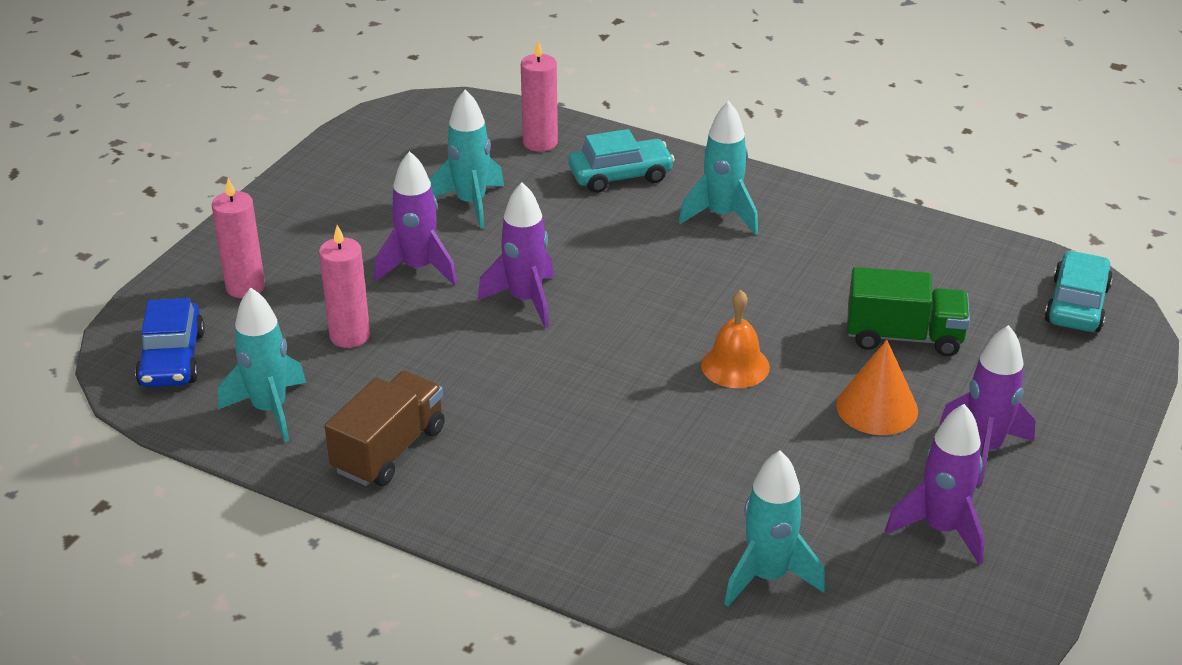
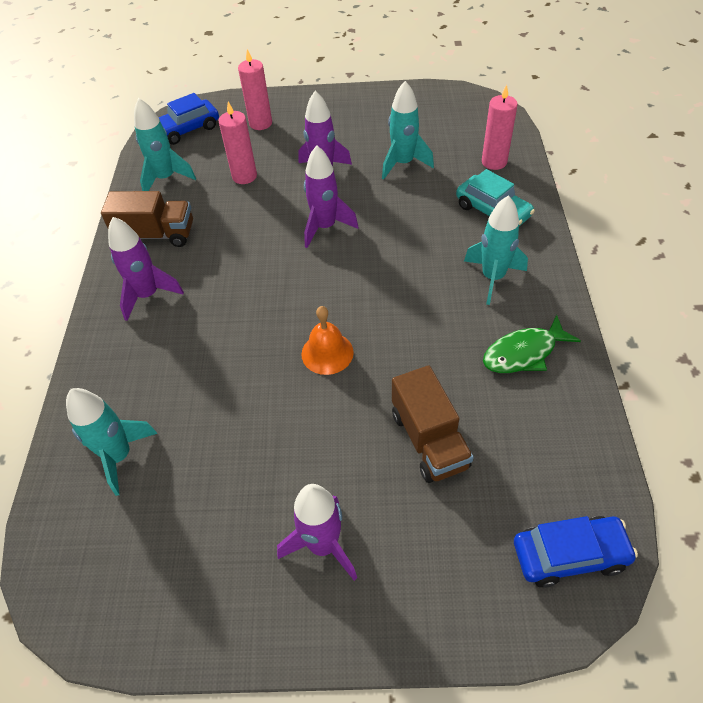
camera: 65 degrees right, 15 degrees up
orange cone [836,340,918,435] -> none
green truck [847,267,970,356] -> brown truck [392,365,474,483]
purple rocket [885,404,985,565] -> purple rocket moved to [108,217,184,321]
turquoise car [1045,251,1113,332] -> blue car [514,516,638,588]
none -> green fish [483,315,581,373]

